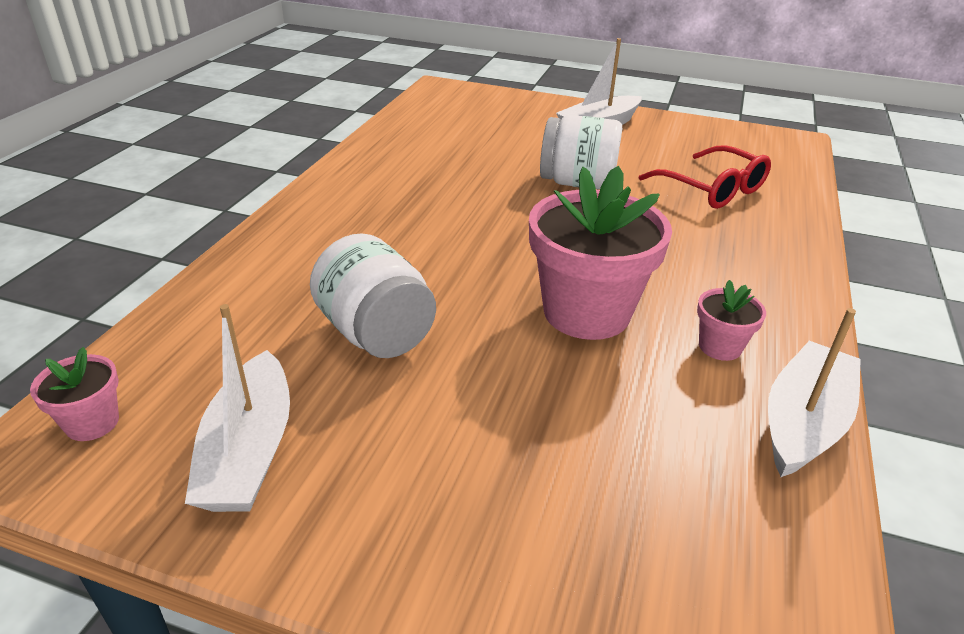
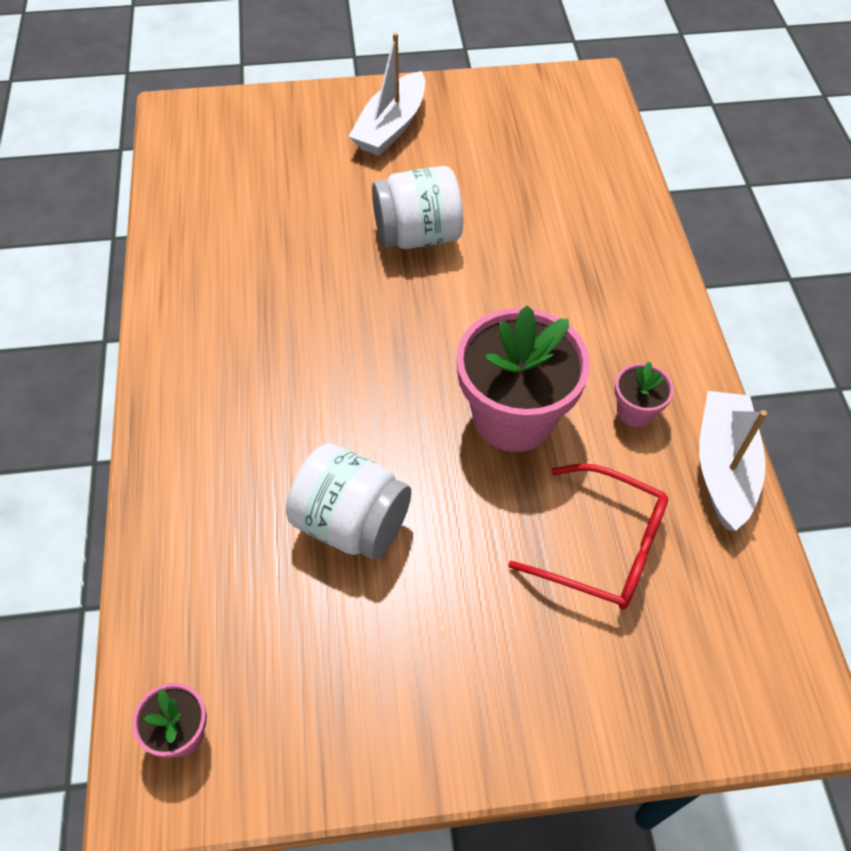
camera: 25 degrees left, 20 degrees up
white boat [185,304,290,512] -> none
red glasses [639,145,771,209] -> red glasses moved to [508,463,668,609]

